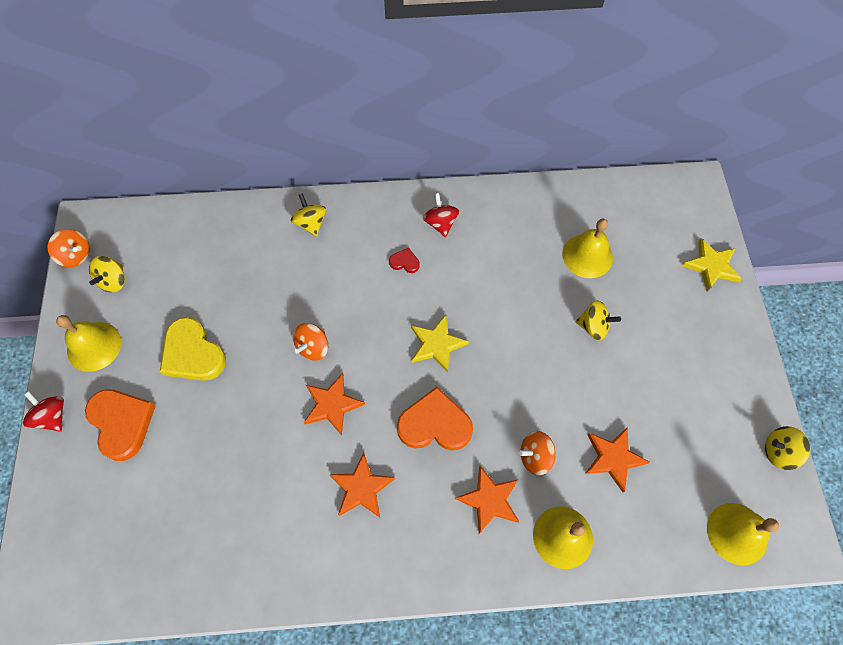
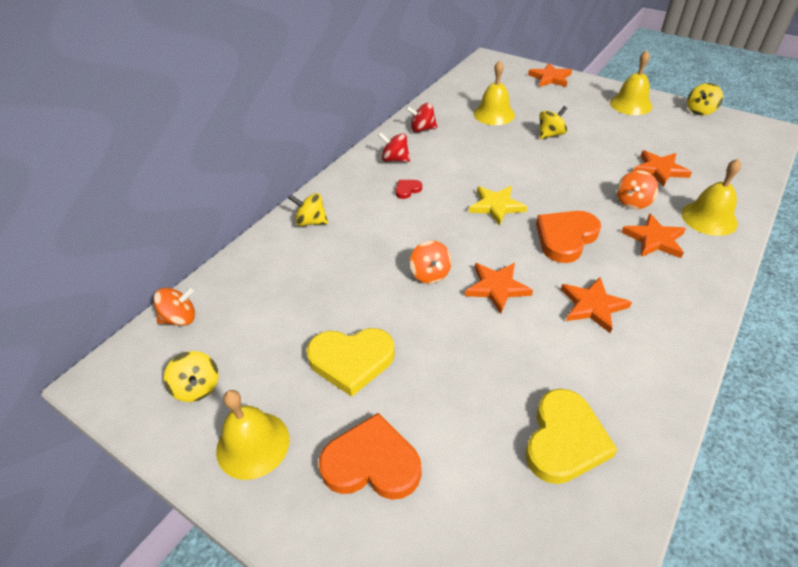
camera: 50 degrees left, 20 degrees down
red spinning top [23,391,64,431] -> red spinning top moved to [406,103,438,132]
orange spinning top [48,229,90,267] -> orange spinning top moved to [153,288,195,326]
yellow star [682,238,742,291] -> orange star [528,63,572,87]
yellow bell [707,503,779,565] -> yellow bell moved to [610,51,652,115]
none -> yellow heart [526,388,618,484]

